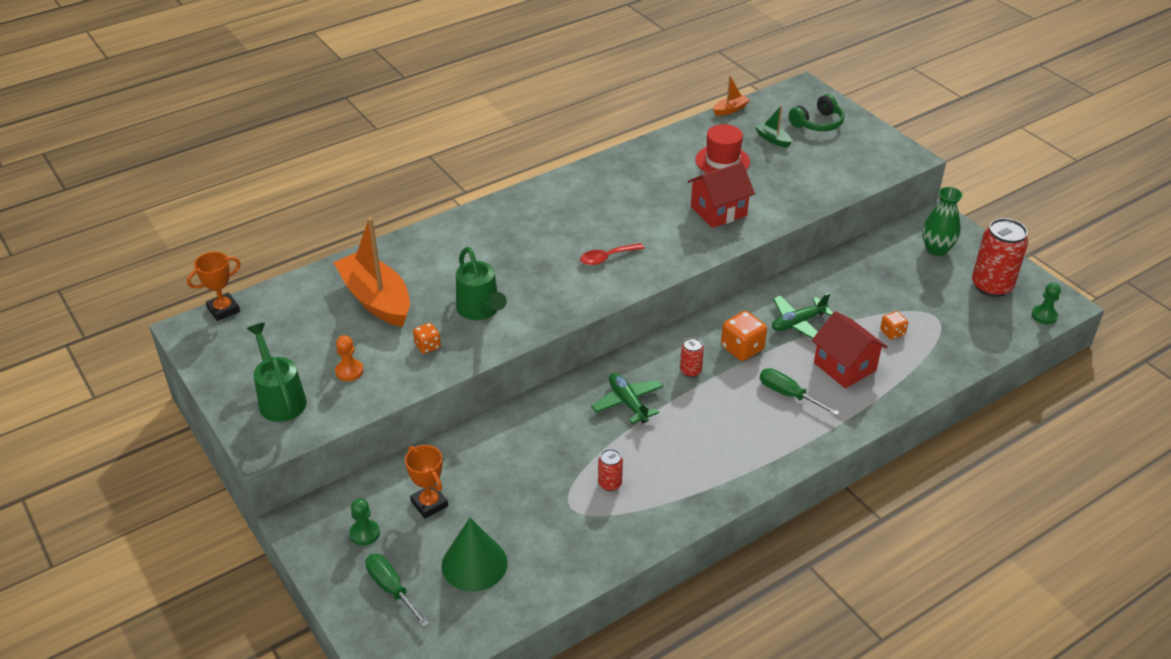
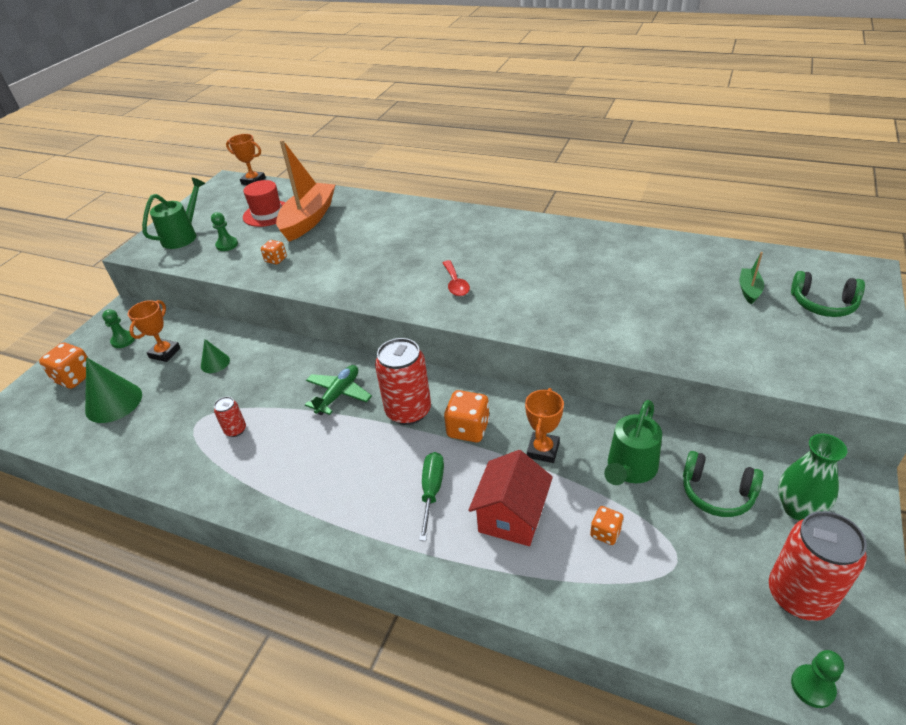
camera: 60 degrees right, 0 degrees up
orange pawn [335,335,363,381] -> green pawn [211,212,238,251]
green screwdriver [365,554,429,628] -> orange dice [39,343,88,389]
green watering can [456,247,507,320] -> green watering can moved to [604,400,662,485]
red spoon [580,243,644,265] -> red spoon turned 135 degrees counterclockwise [443,260,470,296]
red can [680,338,704,377] -> red can [375,338,431,425], size x2.07
red house [687,162,755,228] -> none
red hat [695,124,750,173] -> red hat moved to [243,180,285,227]
orange boat [713,76,750,116] -> none
green plane [772,293,833,339] -> orange trophy [525,388,564,463]
none -> green cone [201,339,230,373]
none -> green headphones [683,451,763,517]

